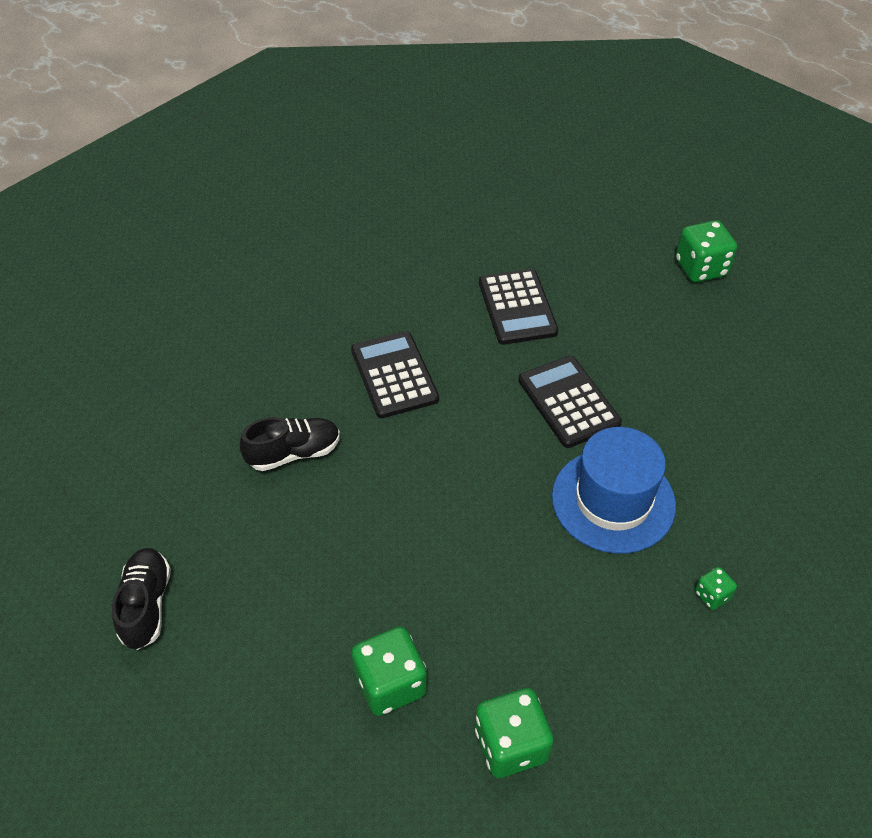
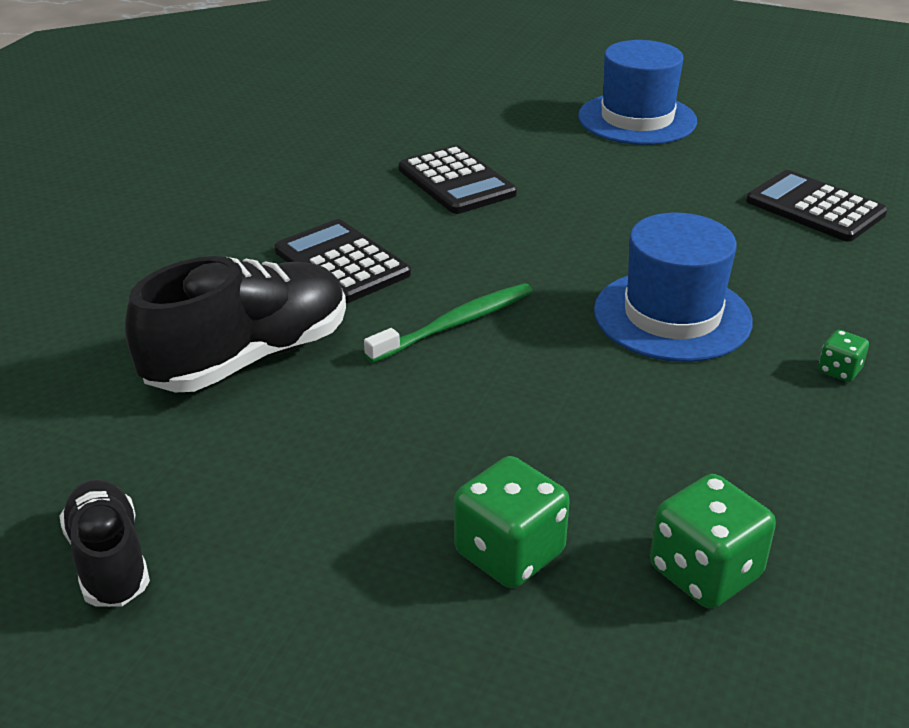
camera: 20 degrees left, 15 degrees down
black shoe [240,417,340,471] -> black shoe [125,256,346,393], size x1.70
black calculator [518,356,622,448] -> black calculator moved to [746,170,888,242]
green dice [676,220,737,282] -> blue hat [578,40,697,145]
none -> green toothbrush [364,283,533,363]

